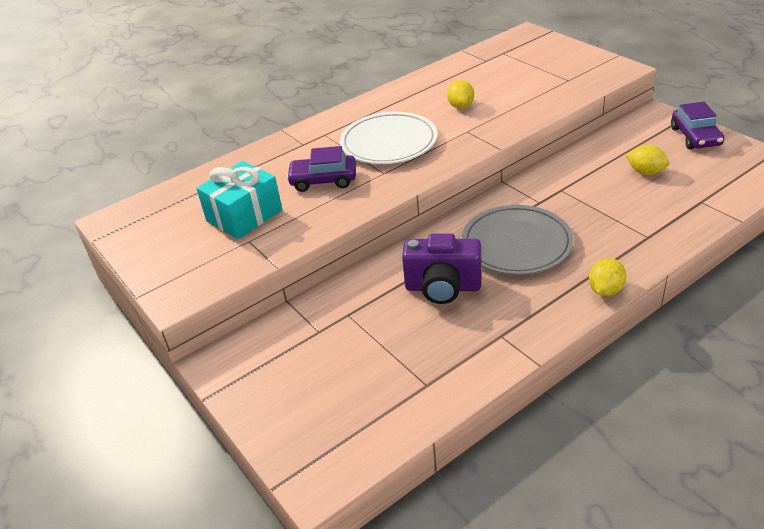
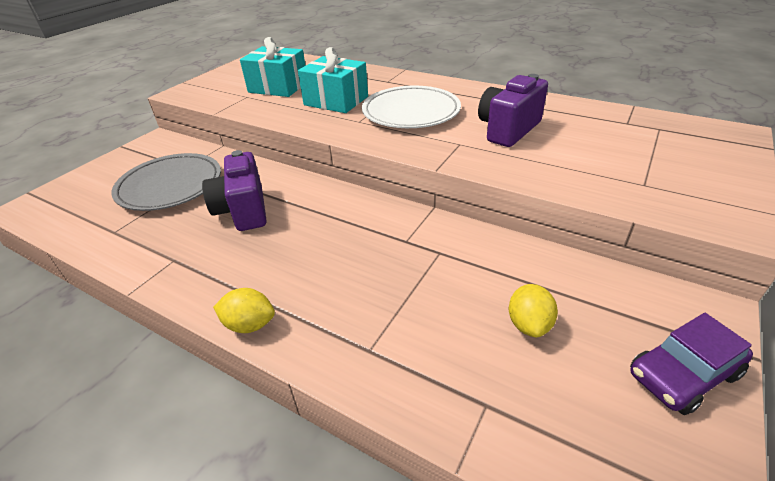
camera: 65 degrees right, 0 degrees up
purple car [286,146,356,192] -> turquoise gift [298,47,368,113]
yellow lemon [447,80,474,109] -> purple camera [478,74,548,147]
grey plate [462,205,574,275] -> grey plate moved to [111,153,221,211]

